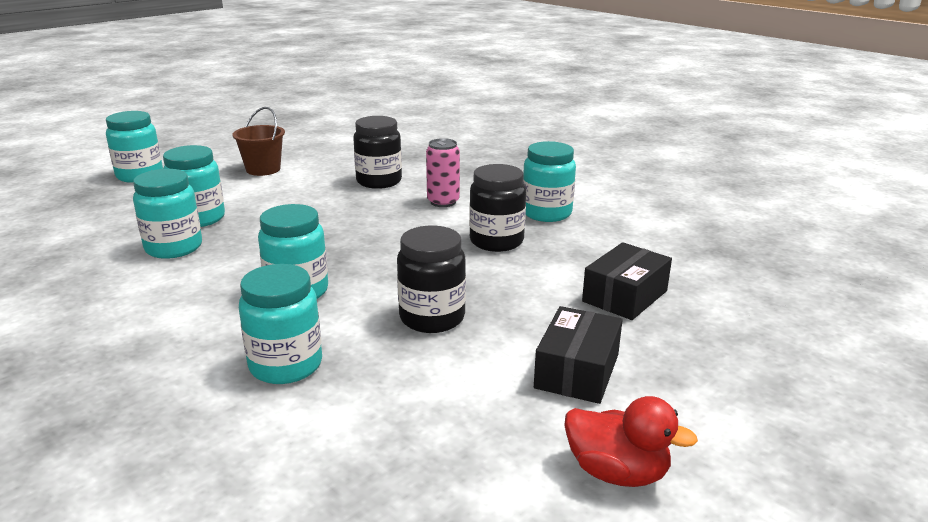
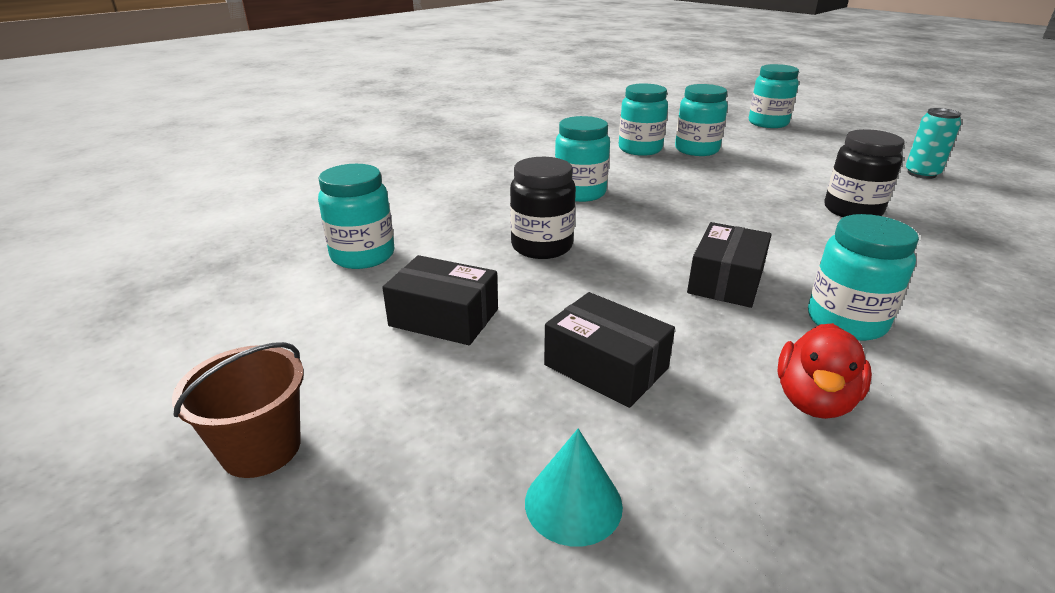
camera: 90 degrees right, 5 degrees up
brown bucket [232,107,285,176] -> brown bucket moved to [172,342,304,478]
turquoise jar [239,264,322,384] -> turquoise jar moved to [318,164,394,269]
pink can [426,138,460,207] -> none
black jar [469,164,526,252] -> black box [687,222,772,308]
red duck [564,396,698,487] -> red duck moved to [777,323,872,419]
none -> turquoise cone [525,429,623,547]
none -> turquoise can [906,108,961,179]

